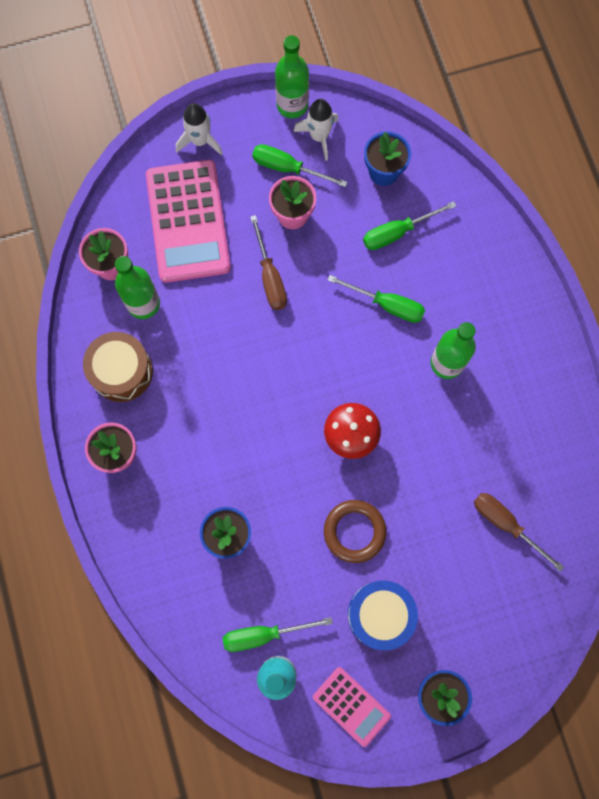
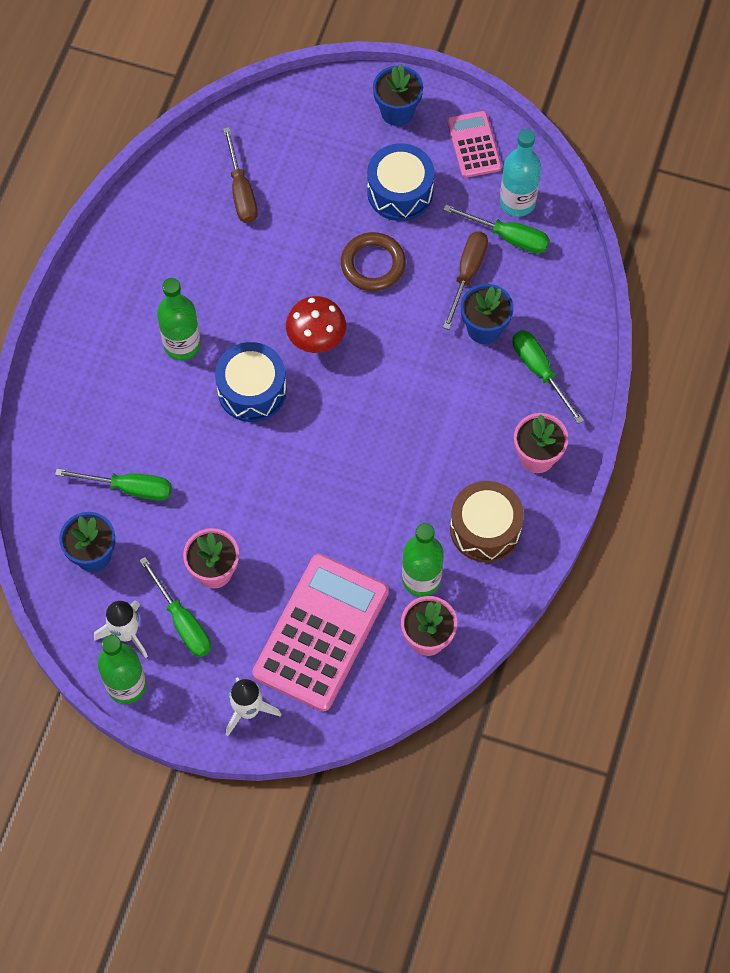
camera: 145 degrees left, 10 degrees down
brown screwdriver [250,215,287,310] -> brown screwdriver moved to [443,231,488,330]
green screwdriver [328,275,425,323] -> green screwdriver moved to [512,330,584,424]
none -> blue drum [215,342,286,422]

